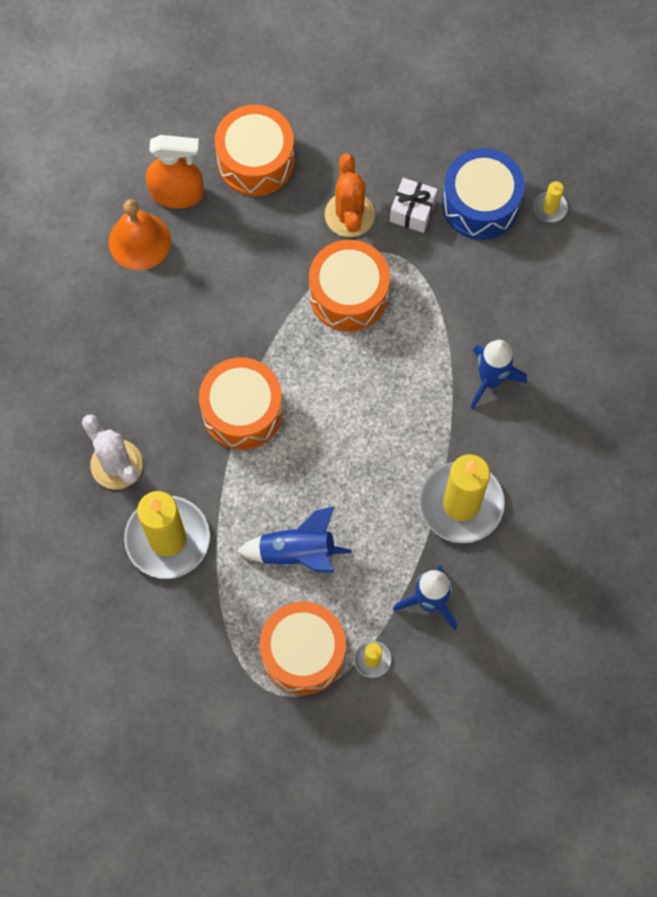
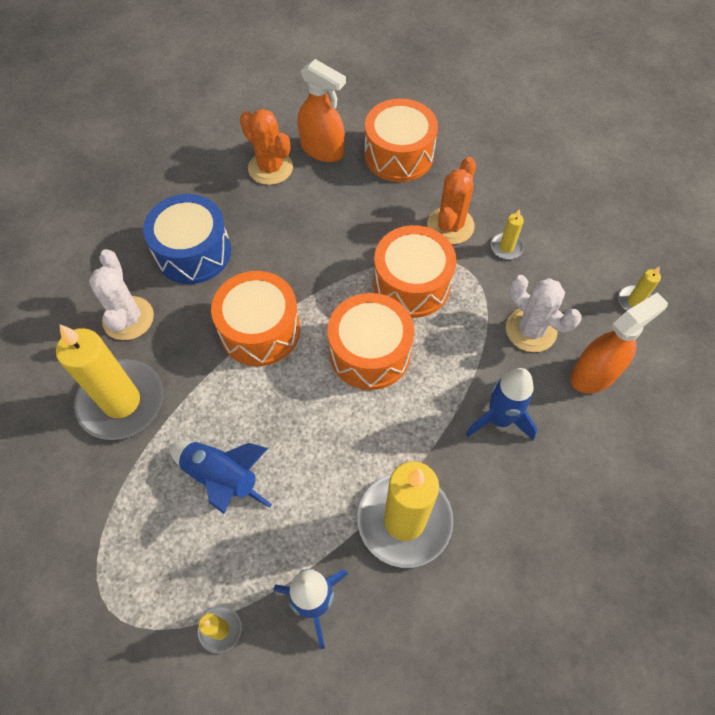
camera: 30 degrees right, 10 degrees down
orange bell [109,199,171,270] -> orange cactus [240,109,293,185]
orange drum [260,602,346,695] -> orange drum moved to [328,293,414,390]
white gift [390,178,438,233] -> yellow candle [491,209,524,259]
blue drum [442,148,524,240] -> blue drum moved to [143,194,231,284]
none -> white cactus [506,275,582,352]
none -> orange spray bottle [570,292,668,393]

